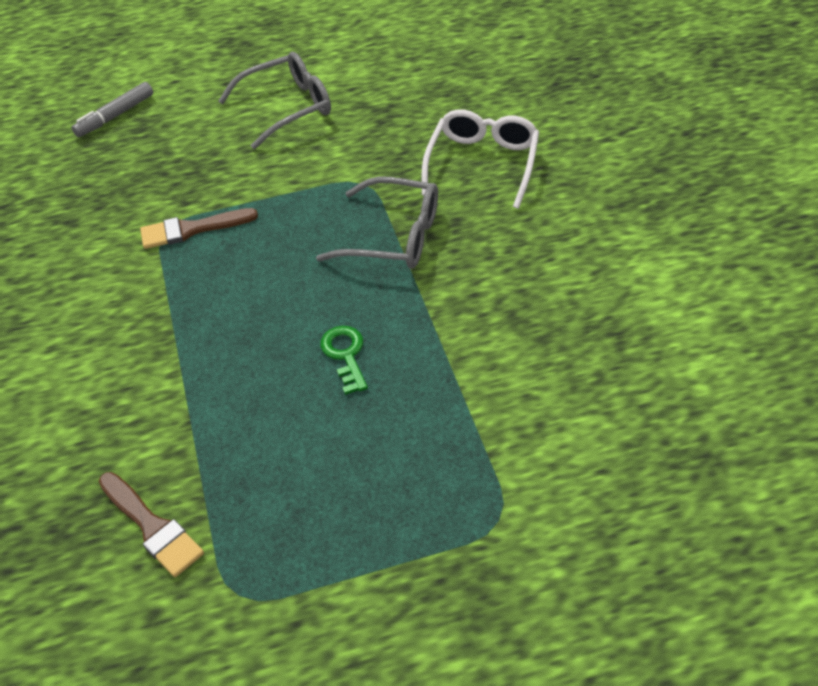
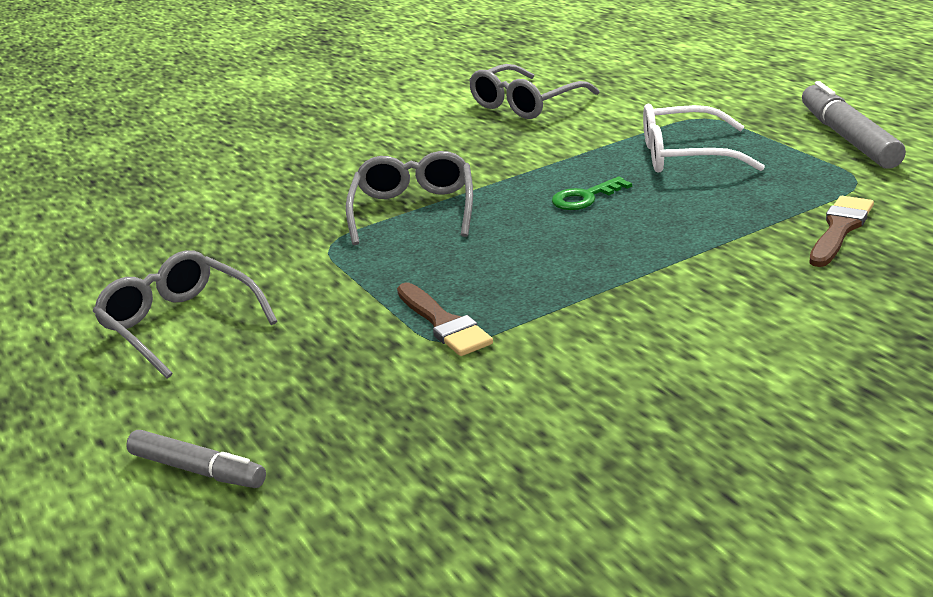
camera: 105 degrees left, 20 degrees down
white glasses [422,109,539,209] -> white glasses moved to [643,104,765,173]
none -> grey glasses [469,64,600,119]
none -> grey marker [802,81,906,169]

